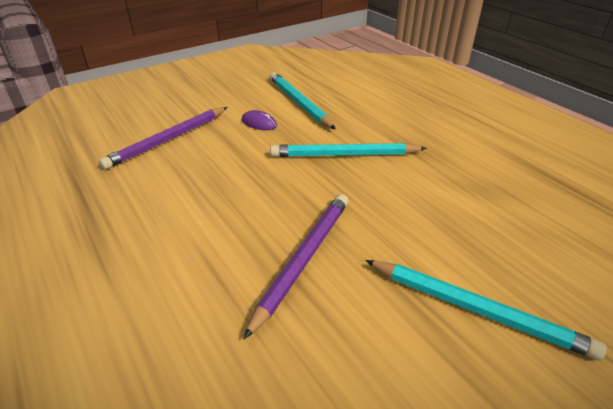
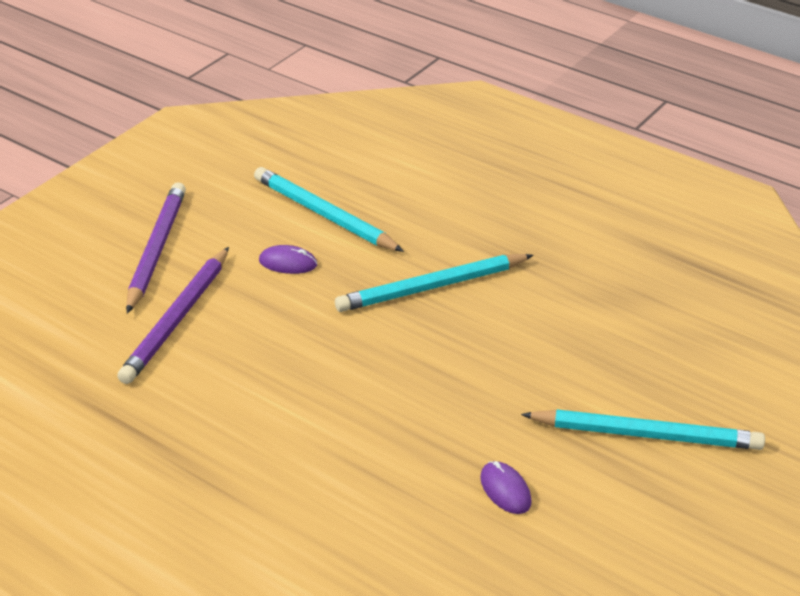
camera: 20 degrees left, 0 degrees up
purple pencil [244,194,349,339] -> purple pencil moved to [126,182,186,314]
none -> purple mouse [480,461,532,514]

